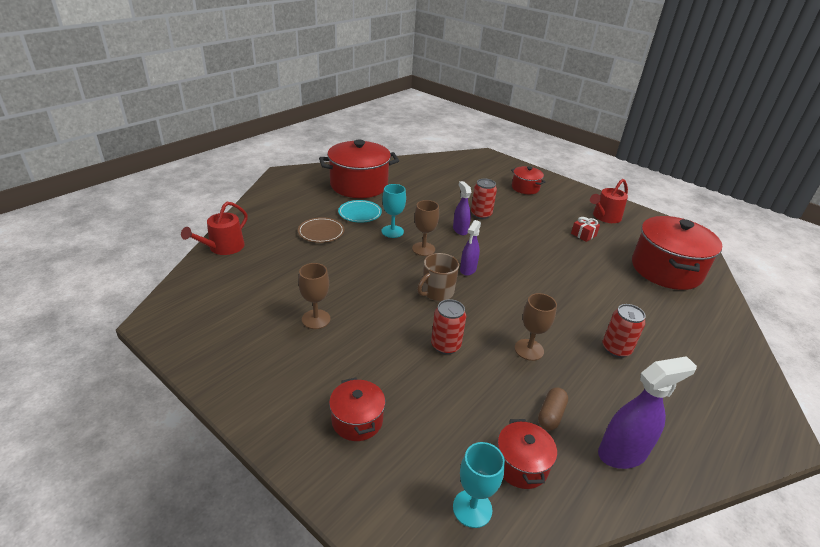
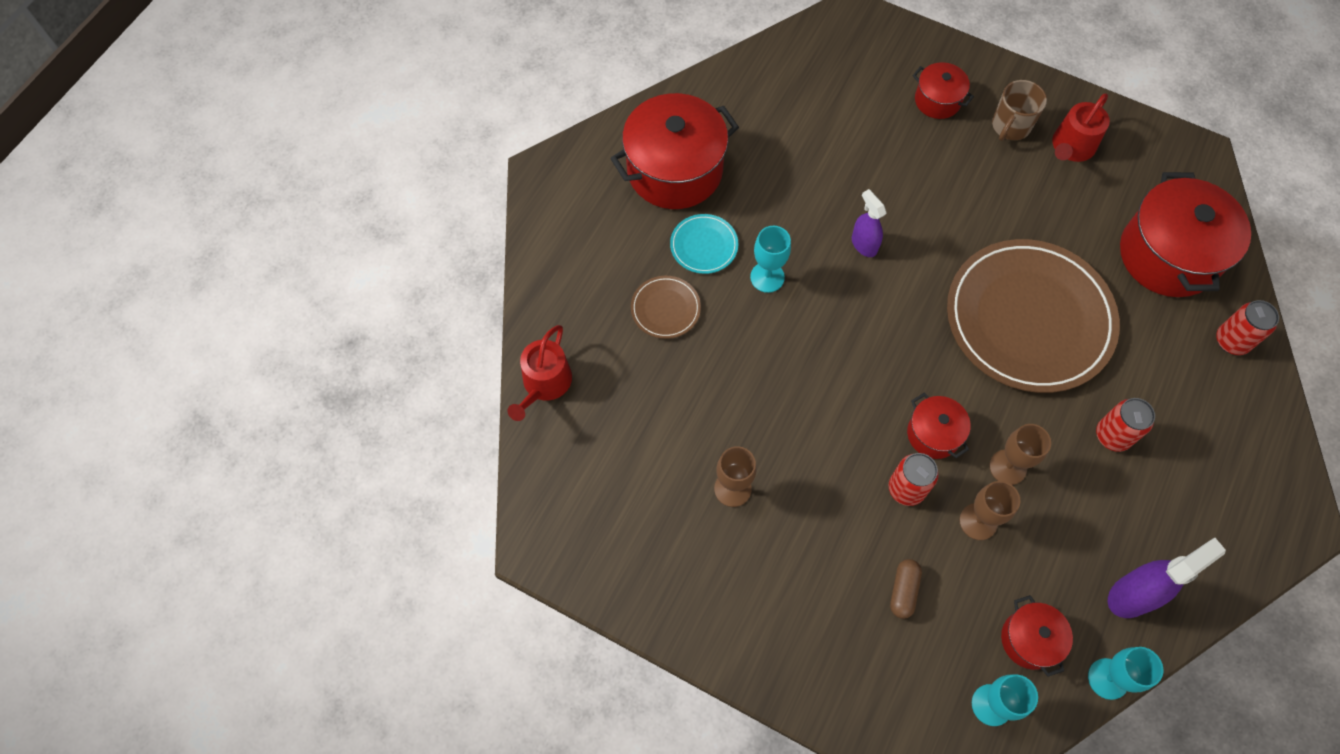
camera: 10 degrees left, 30 degrees up
red pot [329,377,385,441] -> red pot moved to [907,393,971,459]
brown goblet [412,200,439,256] -> brown goblet moved to [960,481,1020,540]
brown mug [417,253,459,301] -> brown mug moved to [992,80,1047,141]
purple spray bottle [460,220,481,276] -> none
red can [471,179,497,219] -> red can moved to [1216,300,1279,355]
brown capsule [538,387,568,430] -> brown capsule moved to [890,559,922,619]
red gift [571,217,600,242] -> none
none -> brown plate [947,239,1120,393]
none -> turquoise goblet [1088,647,1163,700]

